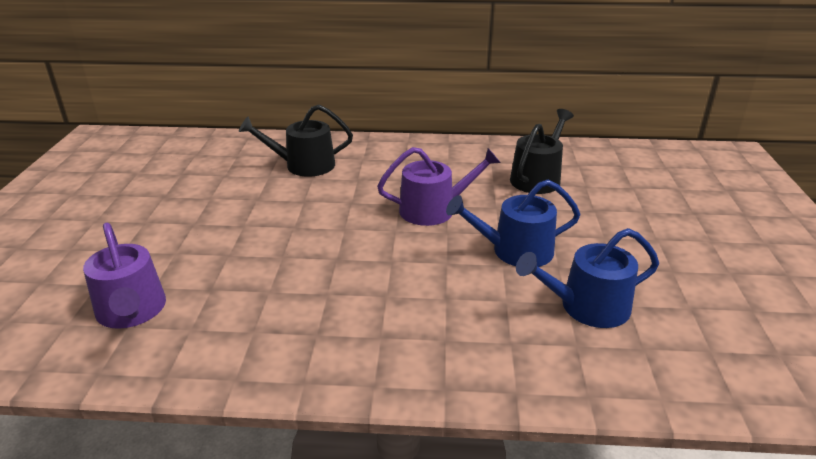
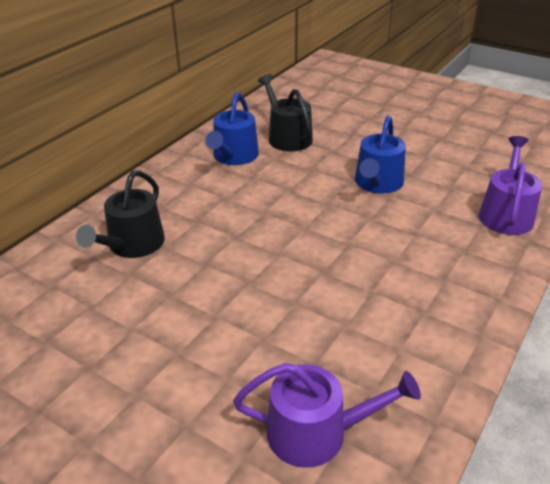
camera: 60 degrees left, 5 degrees up
purple watering can [377,147,501,226] -> purple watering can moved to [479,136,542,235]
blue watering can [516,228,659,328] -> blue watering can moved to [206,92,259,165]

